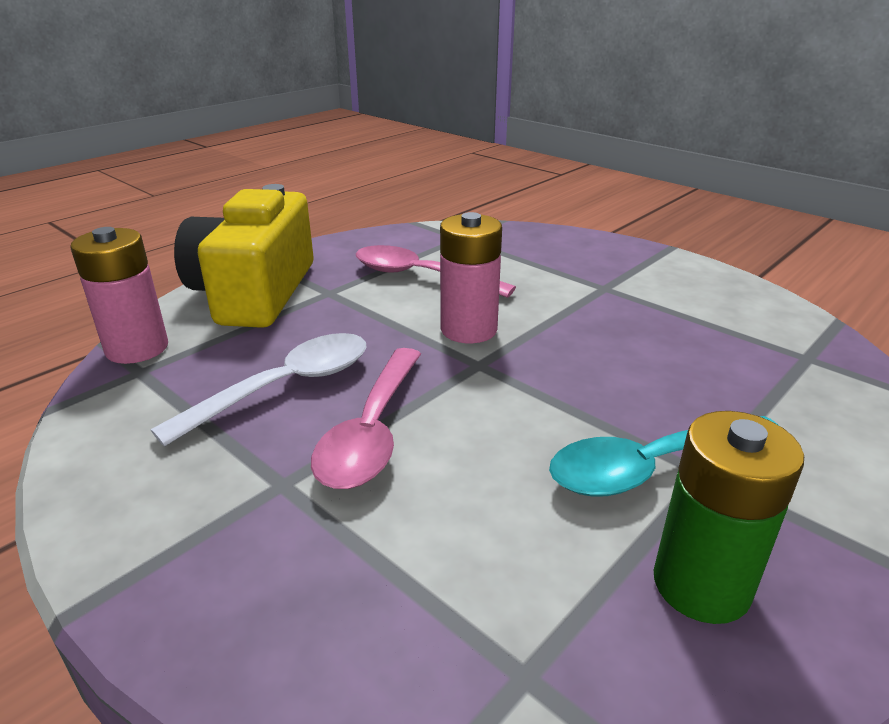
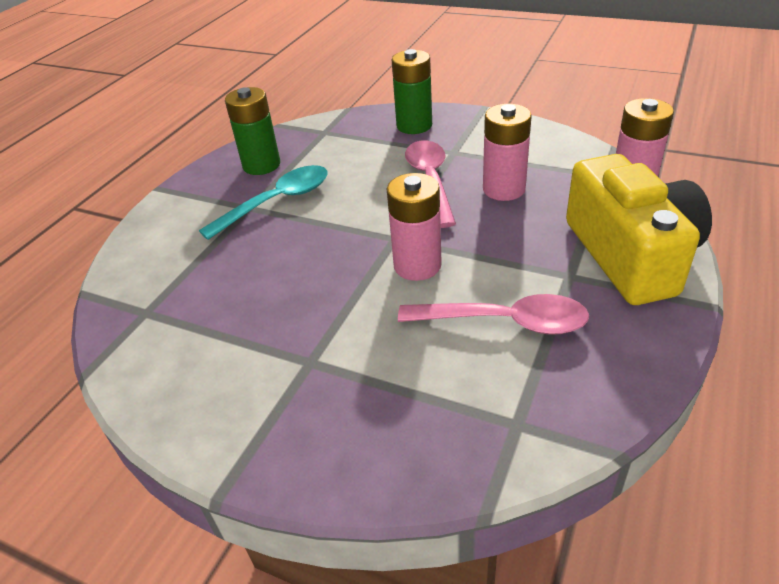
camera: 165 degrees right, 10 degrees up
white spoon [151,333,366,447] -> pink battery [483,104,532,201]
none -> green battery [392,49,432,134]

